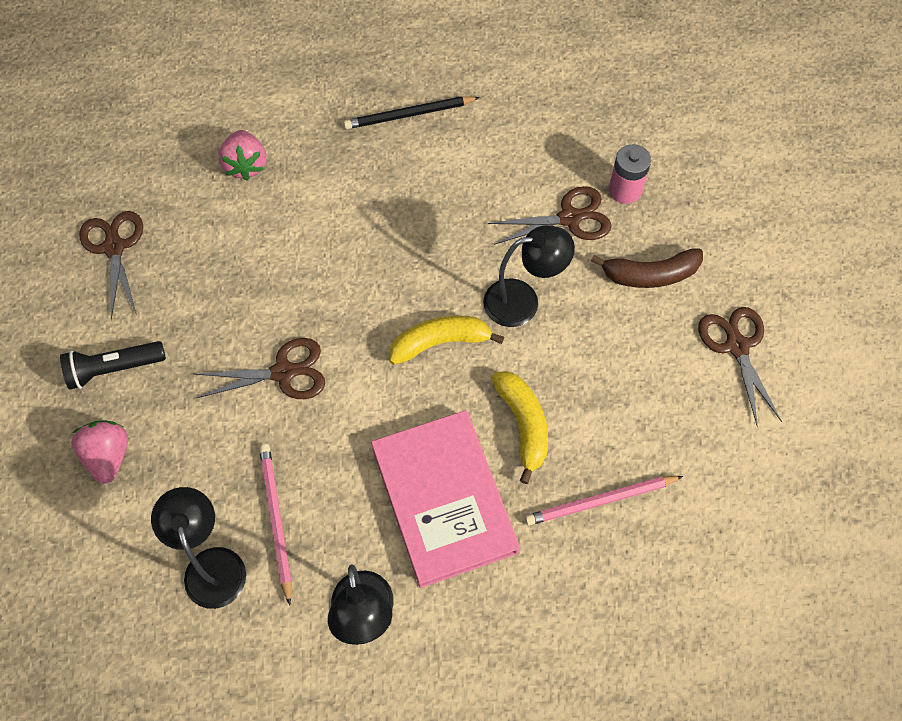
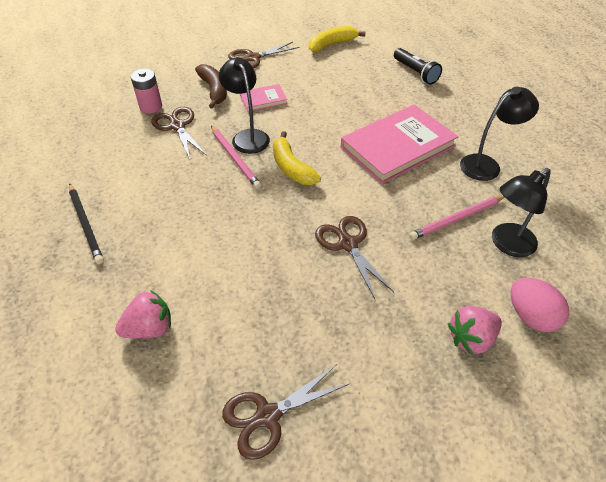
camera: 105 degrees left, 15 degrees down
black flashlight [60,341,166,390] -> black flashlight moved to [394,48,442,84]
yellow banana [491,371,548,484] -> yellow banana moved to [309,26,365,52]
pink pencil [525,476,683,526] -> pink pencil moved to [211,126,261,189]
none -> pink book [240,84,287,112]
none -> pink egg [511,277,569,332]

